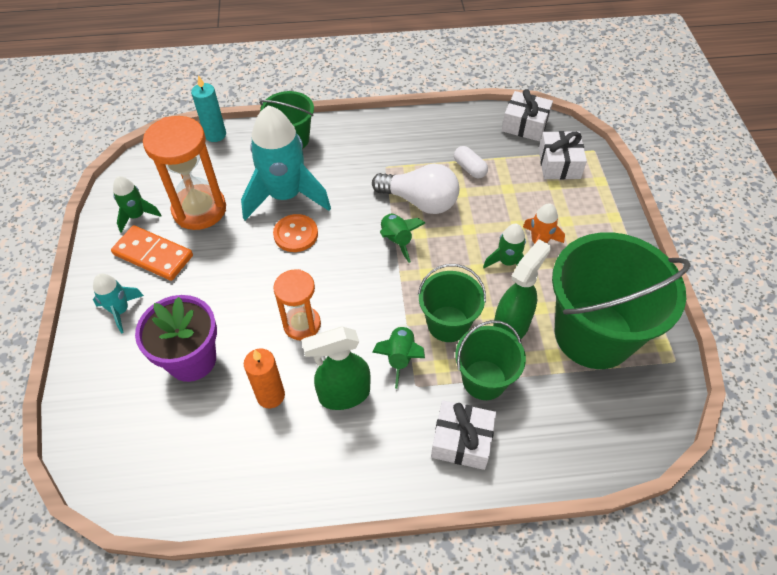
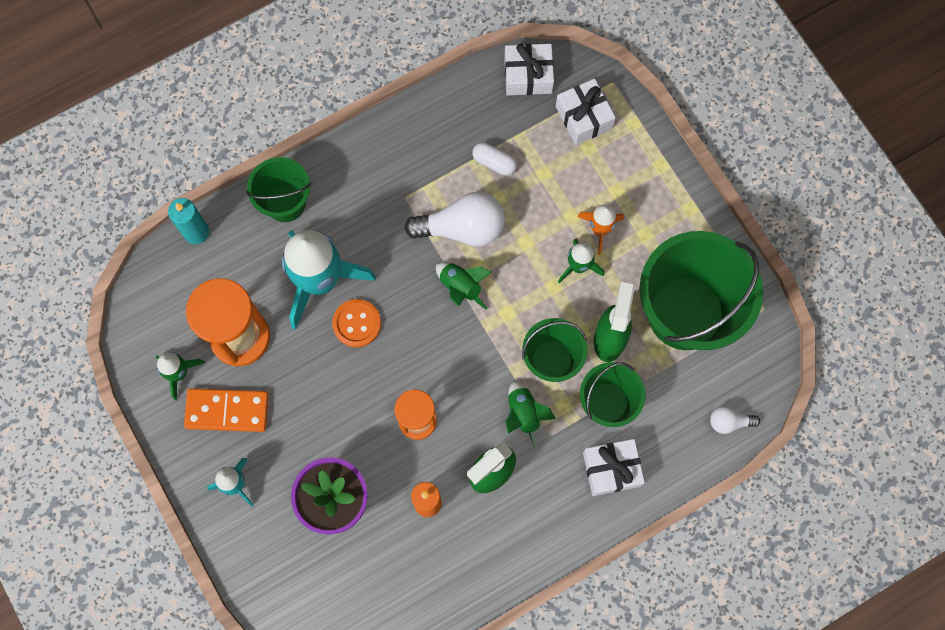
camera: 25 degrees left, 20 degrees up
none -> white light bulb [710,406,760,434]

